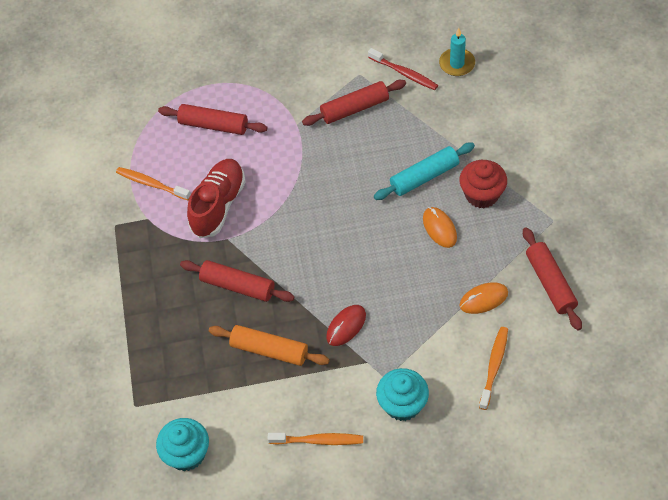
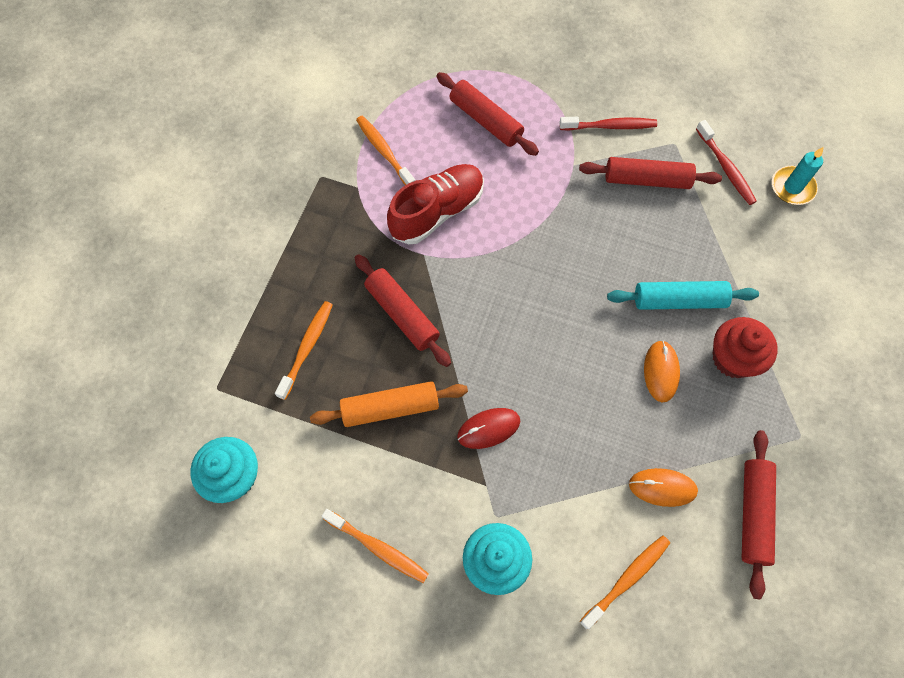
camera: 25 degrees right, 10 degrees up
orange rolling pin [209,325,330,366] -> orange rolling pin turned 60 degrees counterclockwise [310,381,468,427]
none -> orange toothbrush [275,301,333,400]
none -> red toothbrush [559,117,657,131]

